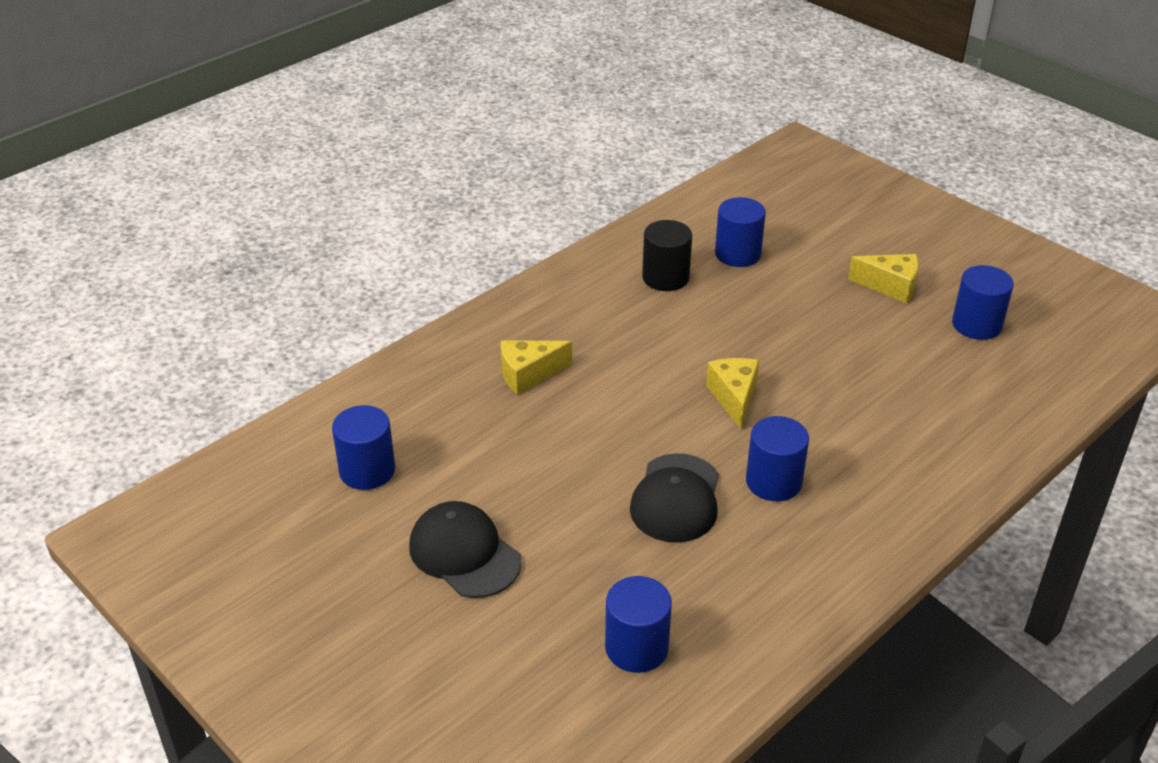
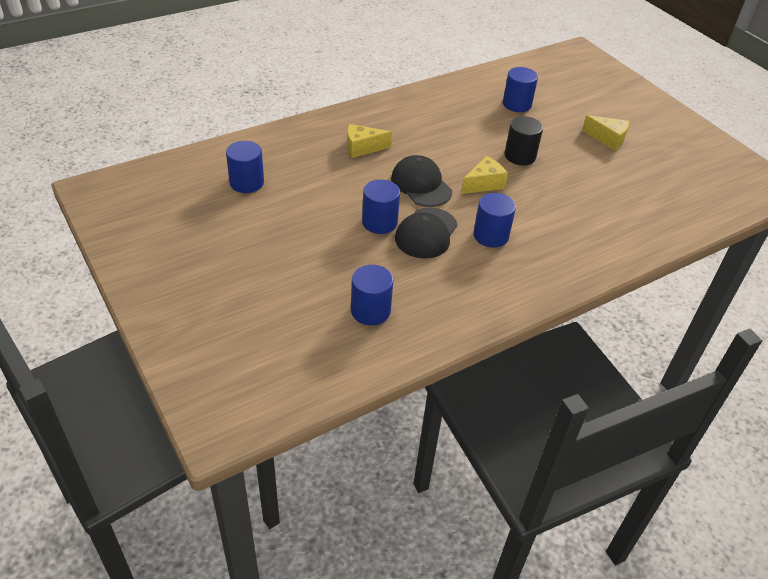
camera: 10 degrees right, 5 degrees up
black cap [409,501,522,598] -> black cap moved to [391,155,452,207]
black cylinder [642,220,692,291] -> black cylinder moved to [504,116,543,165]
yellow cheese [706,358,759,429] -> yellow cheese turned 45 degrees clockwise [461,156,508,194]
blue cylinder [952,265,1014,340] -> blue cylinder moved to [362,179,400,234]

